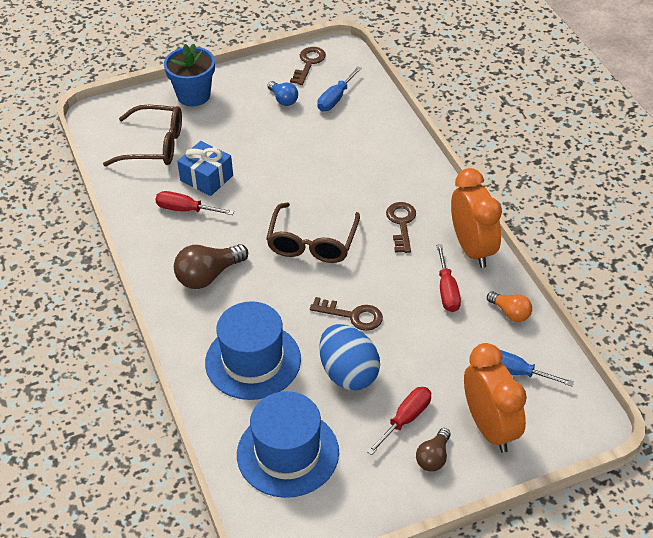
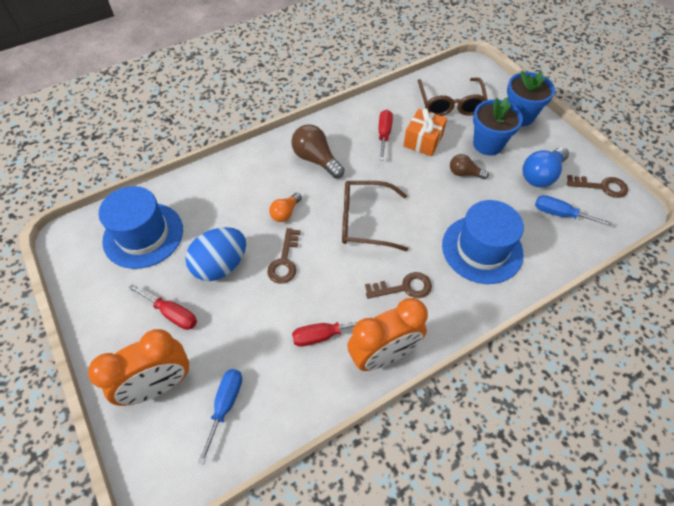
camera: 80 degrees right, 10 degrees up
blue gift [177,141,233,196] -> orange gift [403,108,447,156]
blue hat [205,301,301,400] -> blue hat moved to [442,200,524,284]
blue light bulb [267,81,298,106] -> blue light bulb [522,147,569,187], size x1.64
brown light bulb [416,428,451,472] -> brown light bulb moved to [450,154,489,179]
orange light bulb [487,292,532,322] -> orange light bulb moved to [269,193,302,222]
none -> blue flower pot [473,98,523,156]

